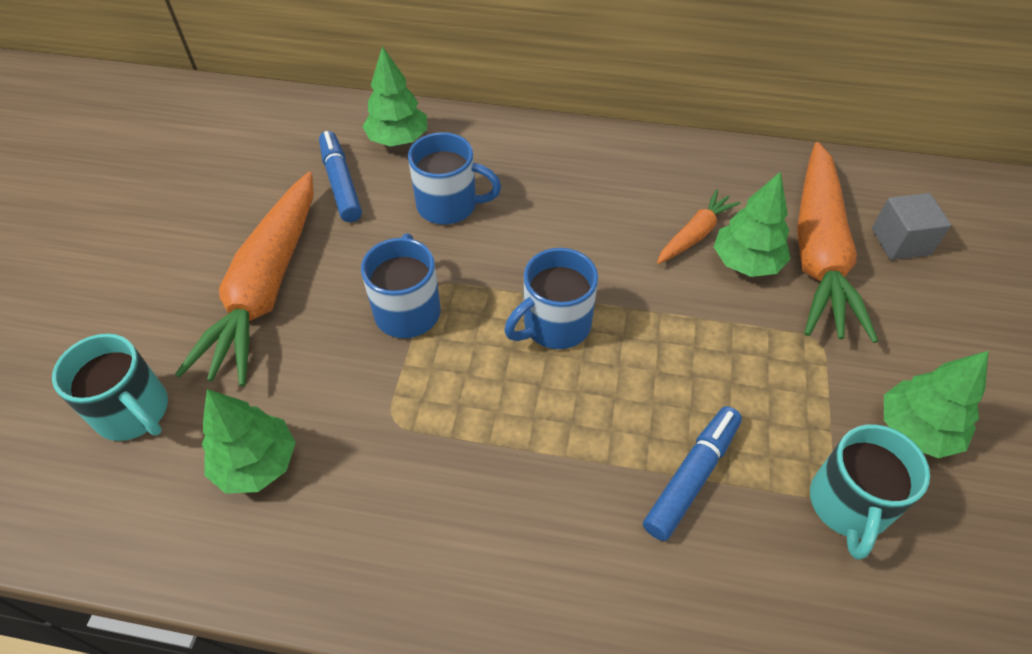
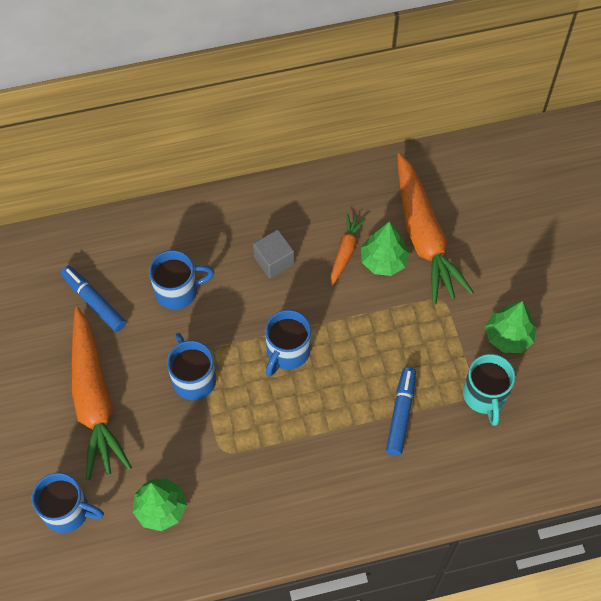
camera: 25 degrees left, 10 degrees up
turquoise mug [52,334,168,441] -> blue mug [32,472,104,533]
green tree [362,46,427,146] -> none
grey cube [872,193,951,260] -> grey cube moved to [253,230,294,279]

